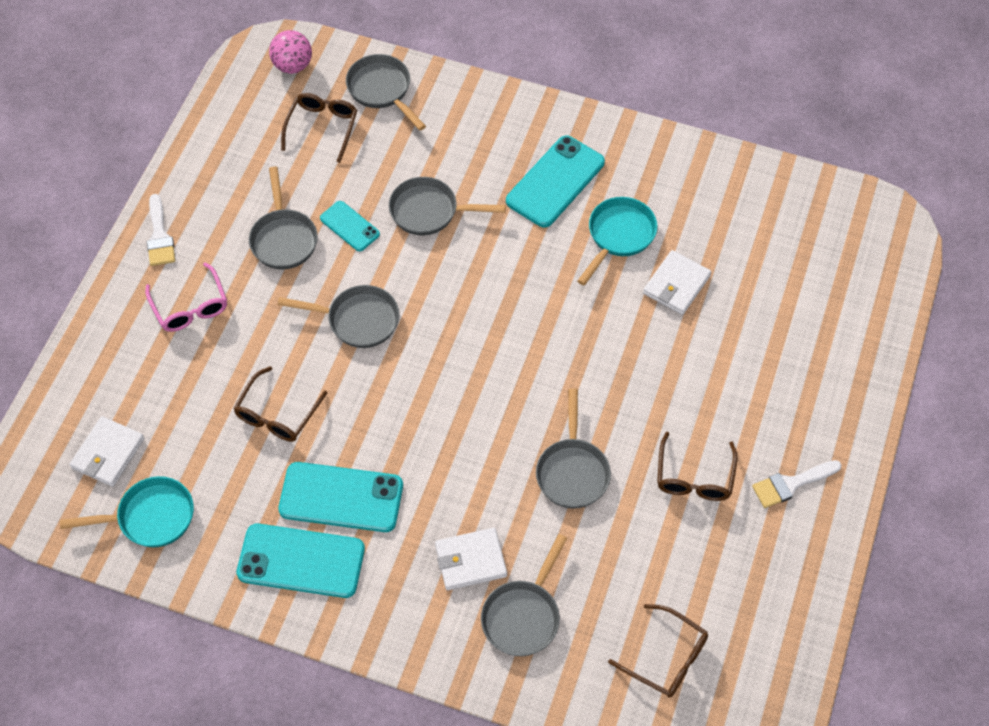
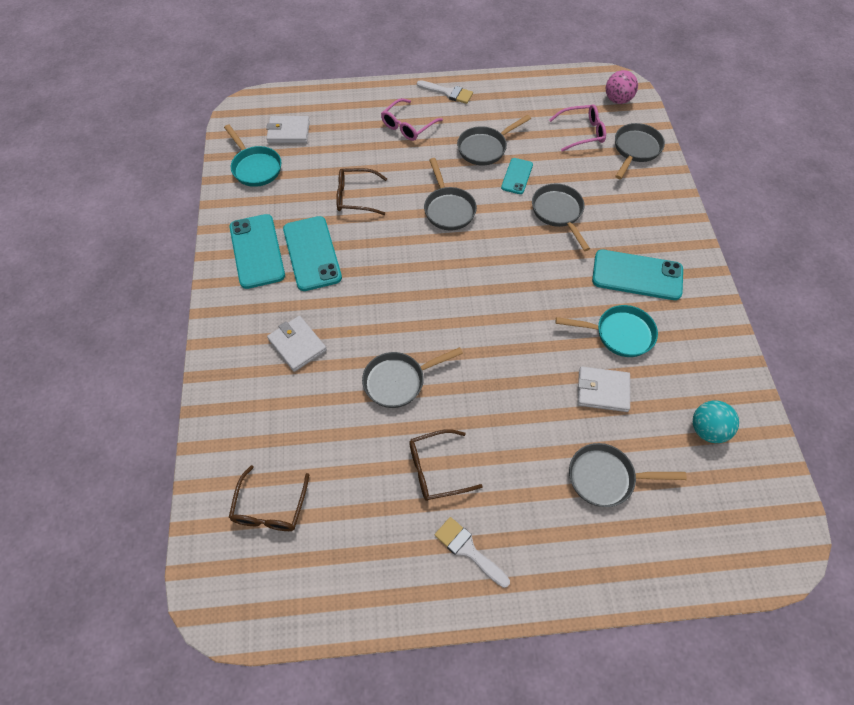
camera: 65 degrees right, 0 degrees up
white brush [147,194,175,266] -> white brush turned 120 degrees counterclockwise [417,80,473,104]
brown glasses [281,93,357,163] -> pink glasses [549,104,606,152]
grey pan [481,534,567,656] -> grey pan moved to [569,443,687,507]
none -> turquoise ball [693,401,739,443]

